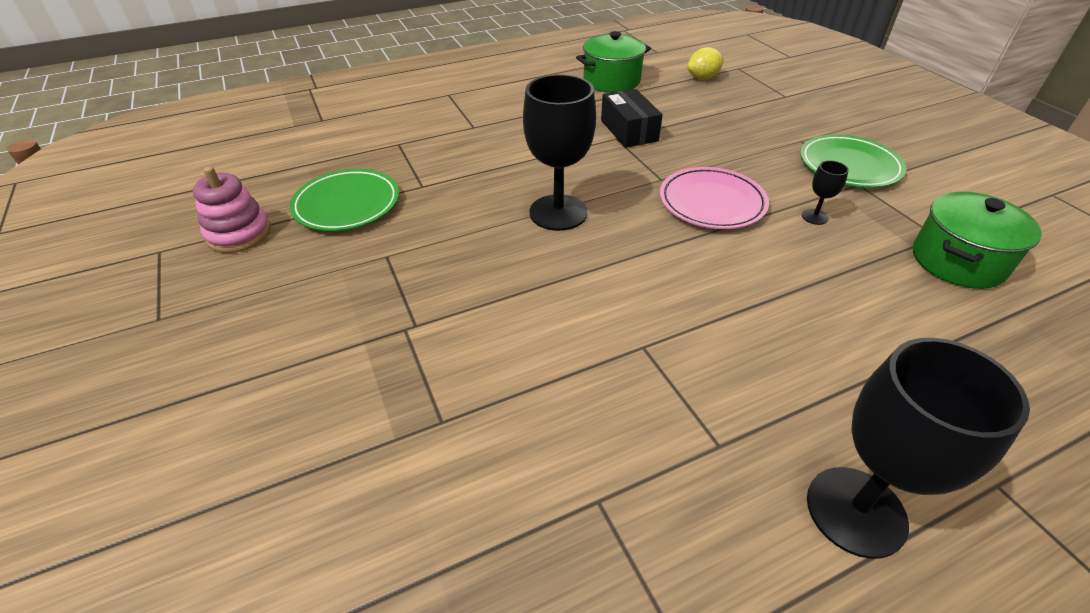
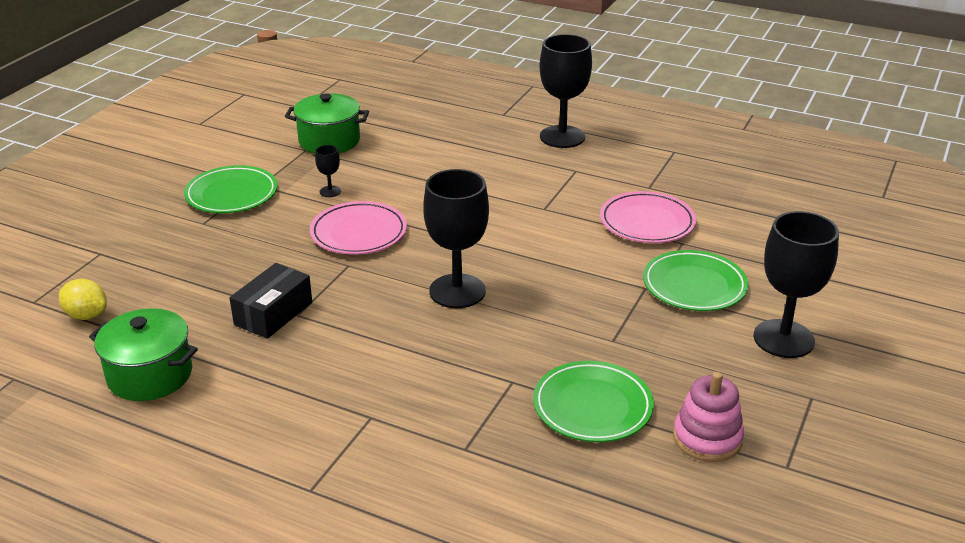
camera: 130 degrees left, 10 degrees down
none -> pink plate [600,191,696,243]
none -> green plate [643,250,748,311]
none -> black goblet [753,211,839,358]

